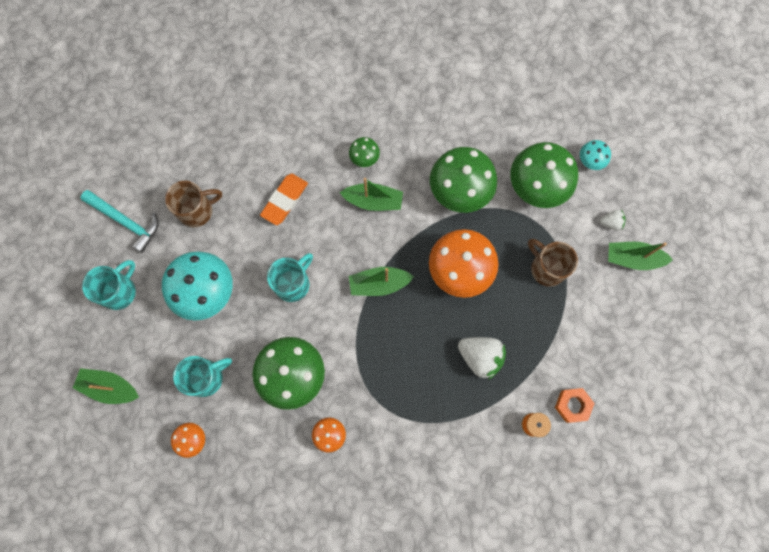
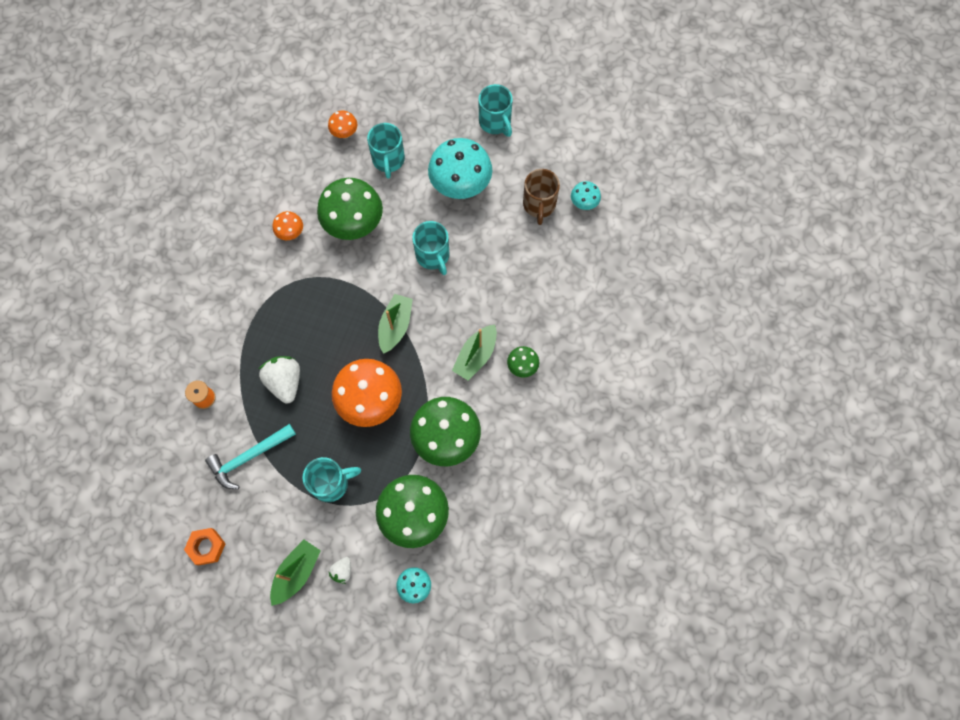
camera: 115 degrees right, 5 degrees down
green boat [73,368,139,404] -> none
turquoise hammer [80,190,158,253] -> turquoise hammer moved to [205,424,296,489]
orange eraser [260,174,308,225] -> none
white strawberry [458,337,506,380] -> white strawberry turned 105 degrees clockwise [259,356,300,404]
brown mug [528,239,578,287] -> turquoise mug [302,457,361,502]
orange nut [555,388,595,423] -> orange nut moved to [184,528,226,565]
none -> turquoise mushroom [571,181,601,210]

